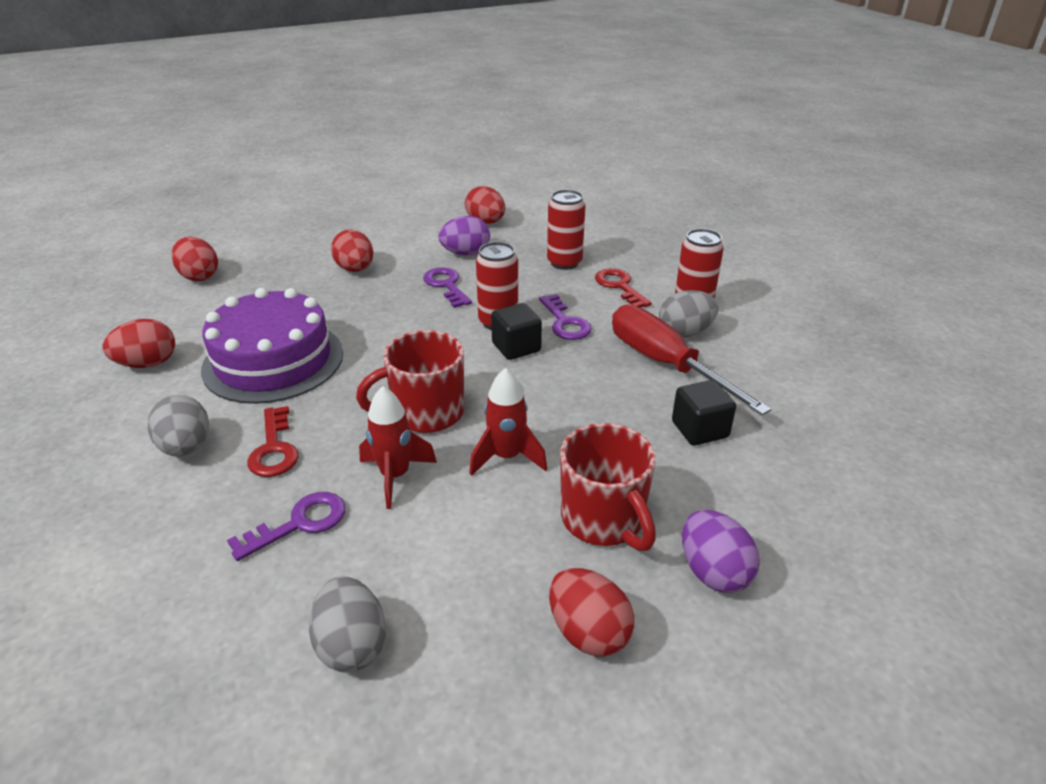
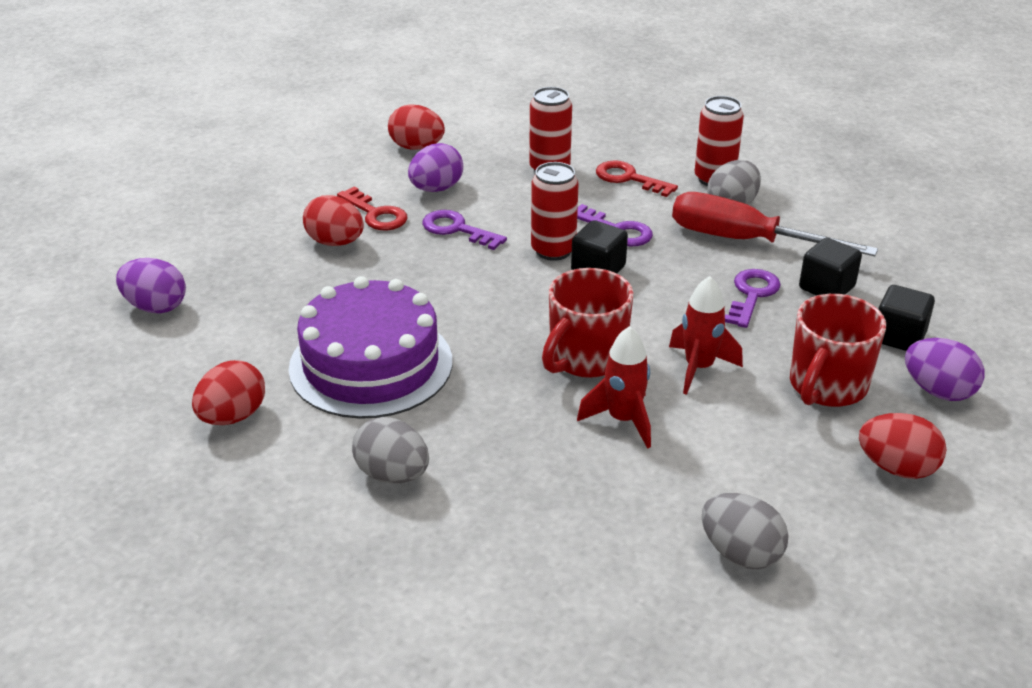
camera: 30 degrees left, 0 degrees up
red egg [171,236,218,281] -> purple egg [116,258,186,314]
purple key [227,492,345,561] -> purple key moved to [725,269,781,328]
red key [247,406,299,477] -> red key moved to [337,187,408,230]
red mug [560,423,656,551] -> red mug turned 90 degrees clockwise [790,294,886,407]
none -> black cube [878,285,935,351]

